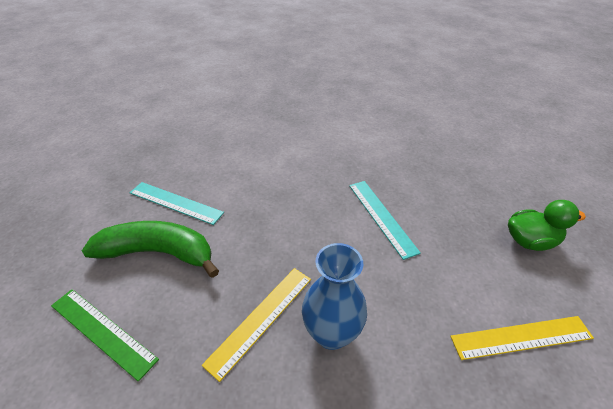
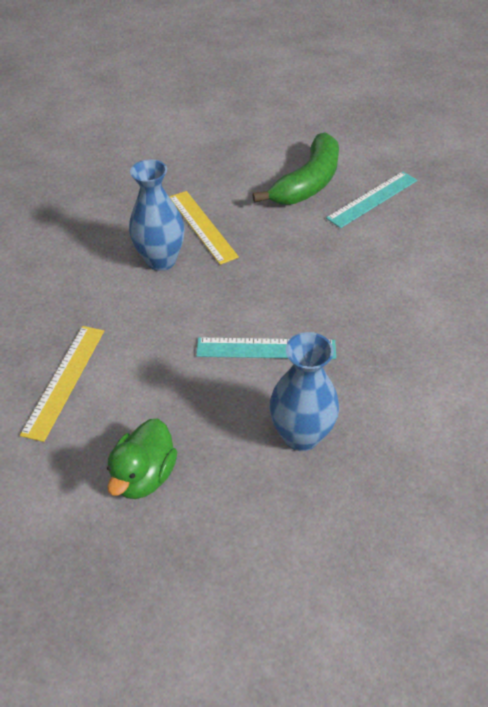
camera: 115 degrees right, 5 degrees up
green ruler [51,289,159,382] -> none
none -> blue vase [269,332,339,451]

